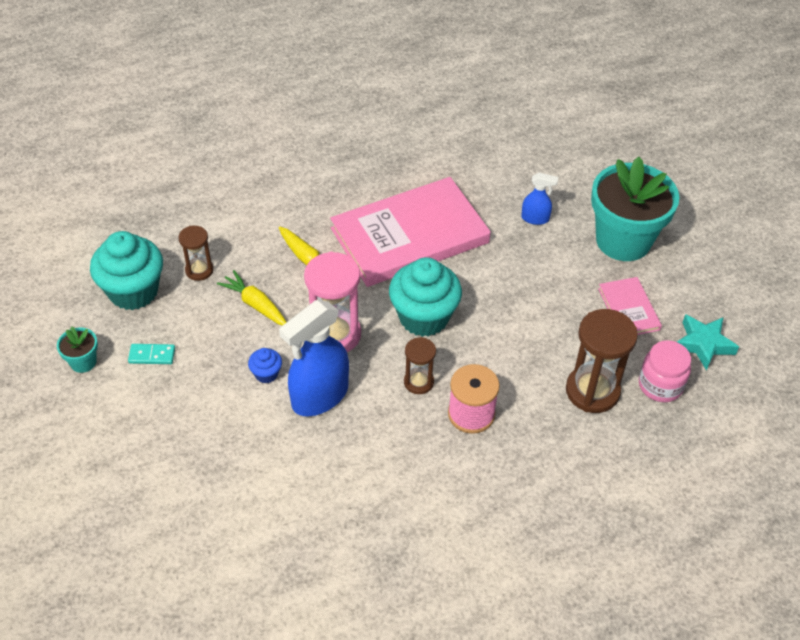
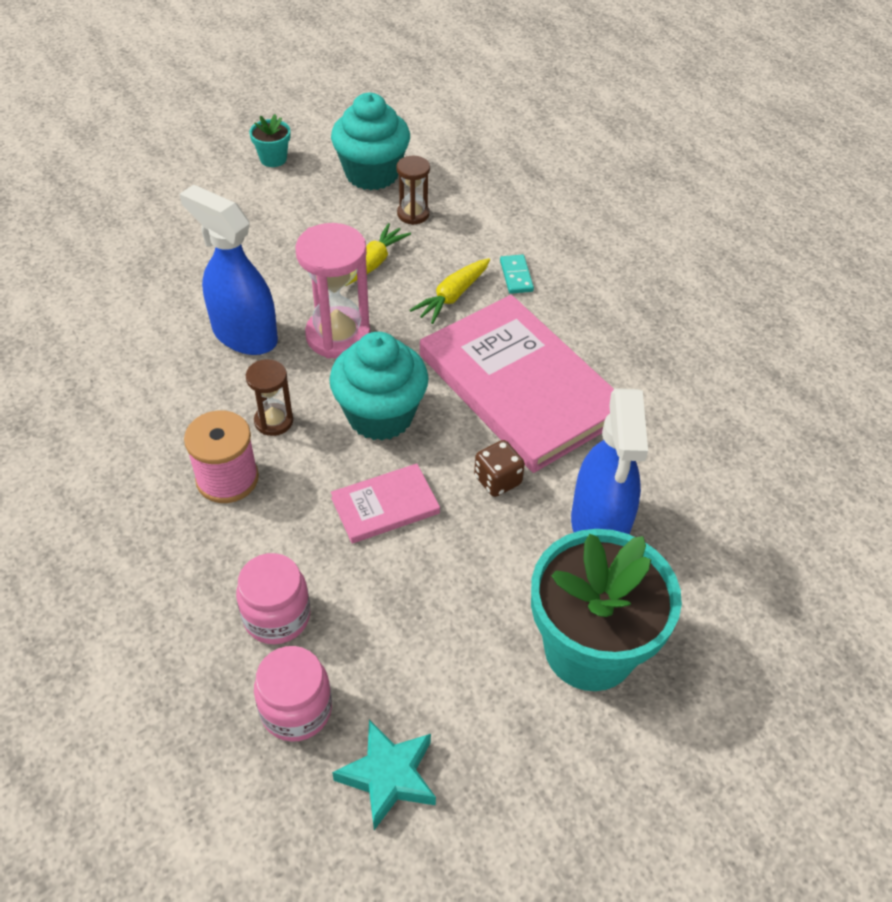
camera: 80 degrees right, 0 degrees up
turquoise domino [128,344,175,364] -> turquoise domino moved to [500,254,534,294]
blue cupcake [248,348,282,383] -> none
blue spray bottle [521,173,558,225] -> blue spray bottle [571,388,648,534], size x2.04
brown hourglass [566,309,638,413] -> pink jar [236,553,310,644]
pink book [598,277,662,335] -> pink book moved to [331,464,440,544]
none -> brown dice [474,440,525,497]

